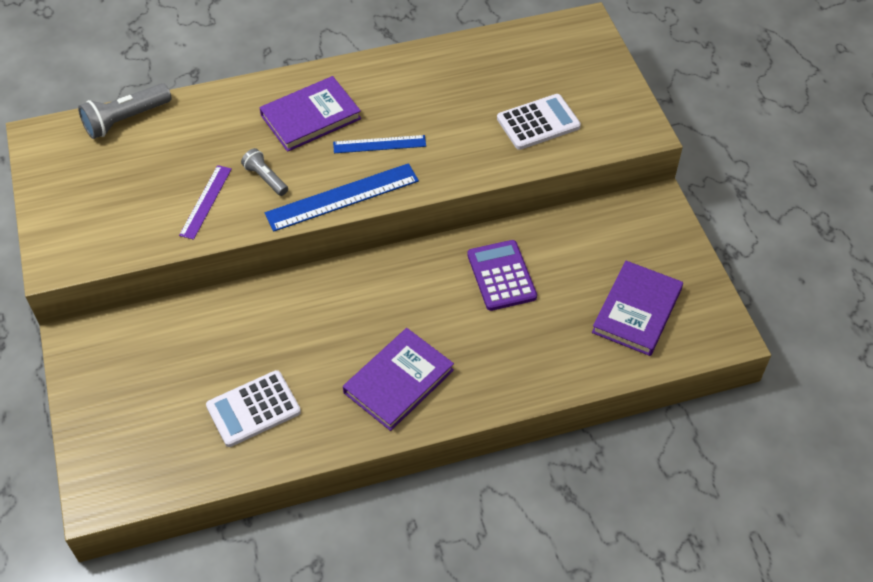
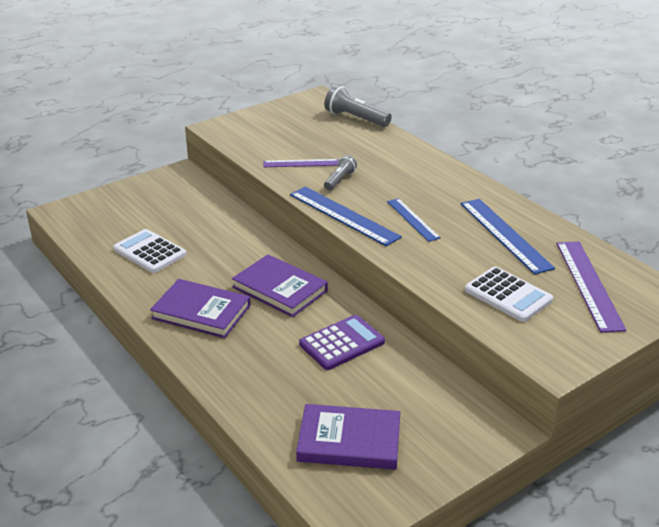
camera: 70 degrees right, 20 degrees down
purple book [259,76,361,152] -> purple book moved to [232,254,328,317]
none -> blue ruler [461,199,555,274]
none -> purple ruler [556,241,627,332]

